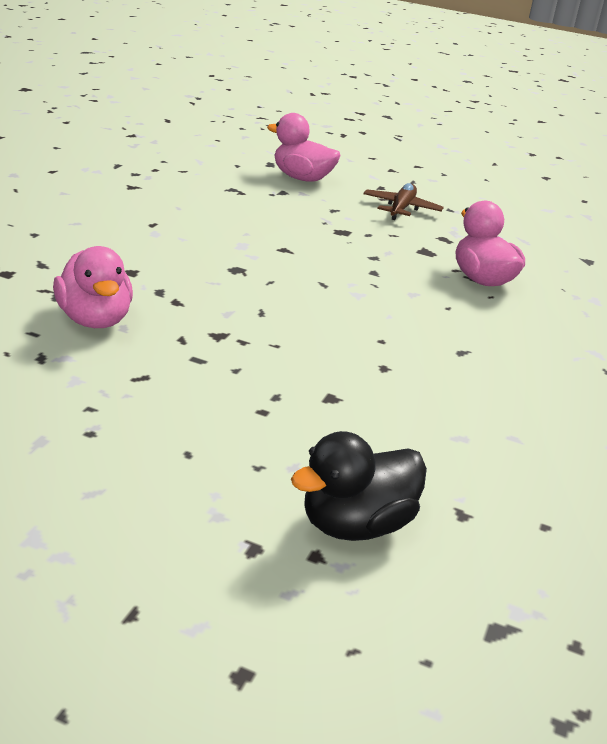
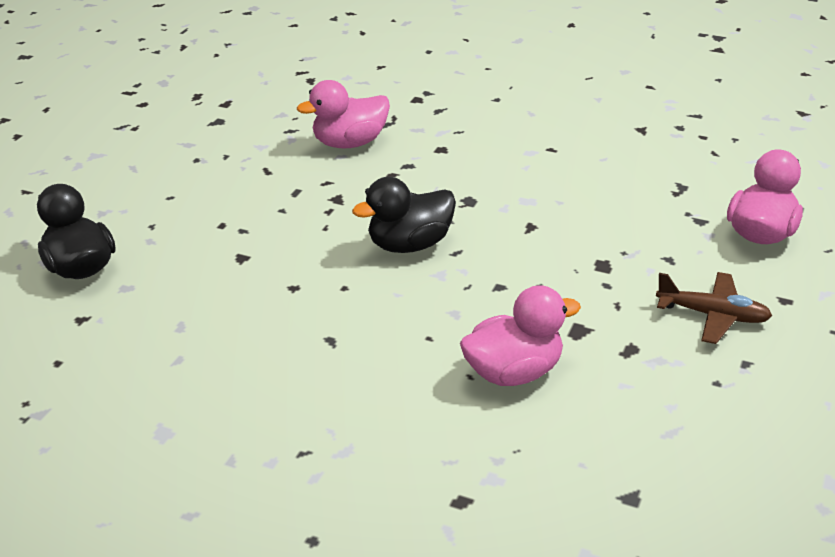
camera: 95 degrees right, 5 degrees up
none -> black duck [352,177,456,253]

